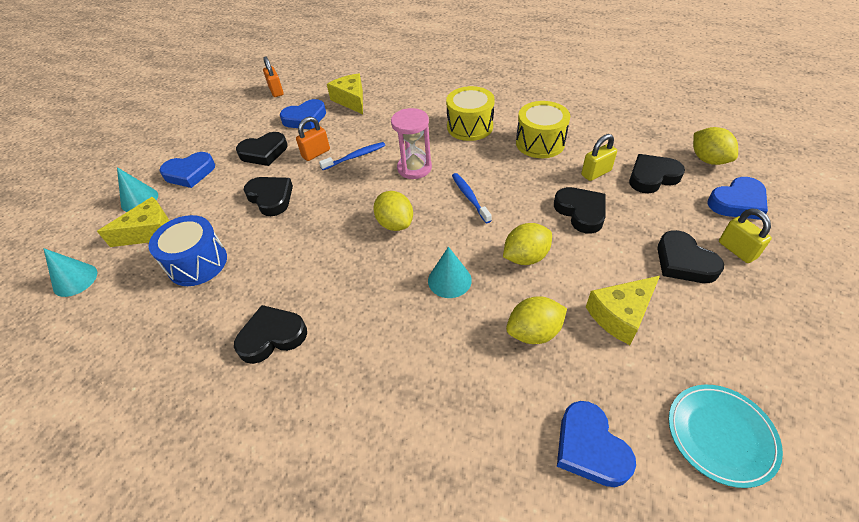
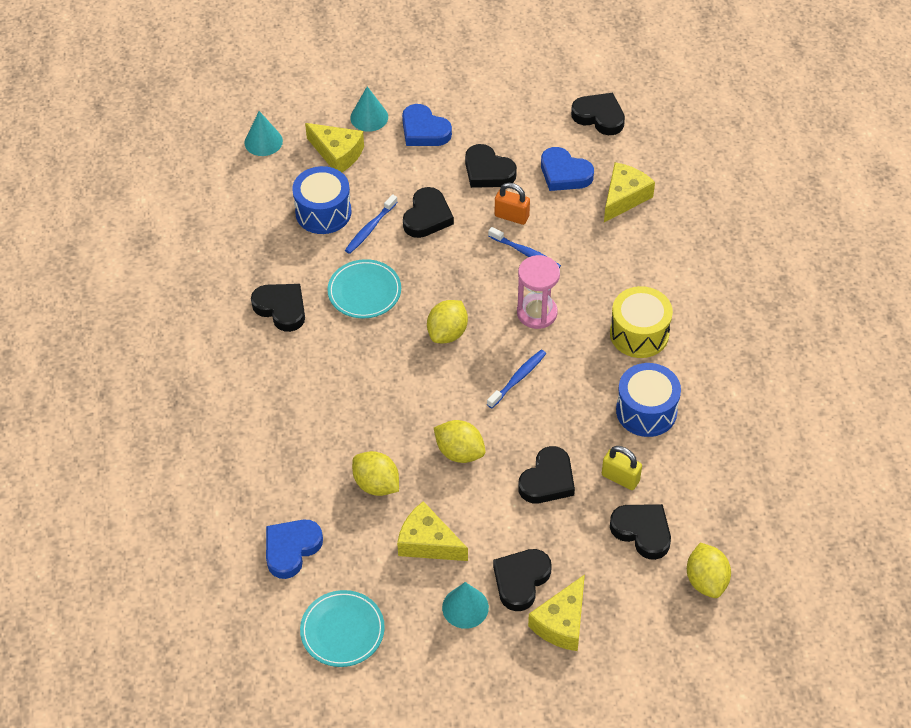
camera: 60 degrees right, 5 degrees up
orange padlock [263,56,284,97] -> black heart [571,93,625,135]
turquoise cone [428,247,472,298] -> turquoise cone moved to [442,582,489,629]
yellow drum [516,101,570,158] -> blue drum [616,363,681,437]
yellow lemon [693,127,738,165] -> yellow lemon turned 45 degrees counterclockwise [687,542,731,598]
blue heart [707,177,768,220] -> none
yellow padlock [719,208,772,263] -> yellow cheese [528,574,585,651]
none -> turquoise plate [327,259,401,318]
none -> blue toothbrush [345,194,398,254]

